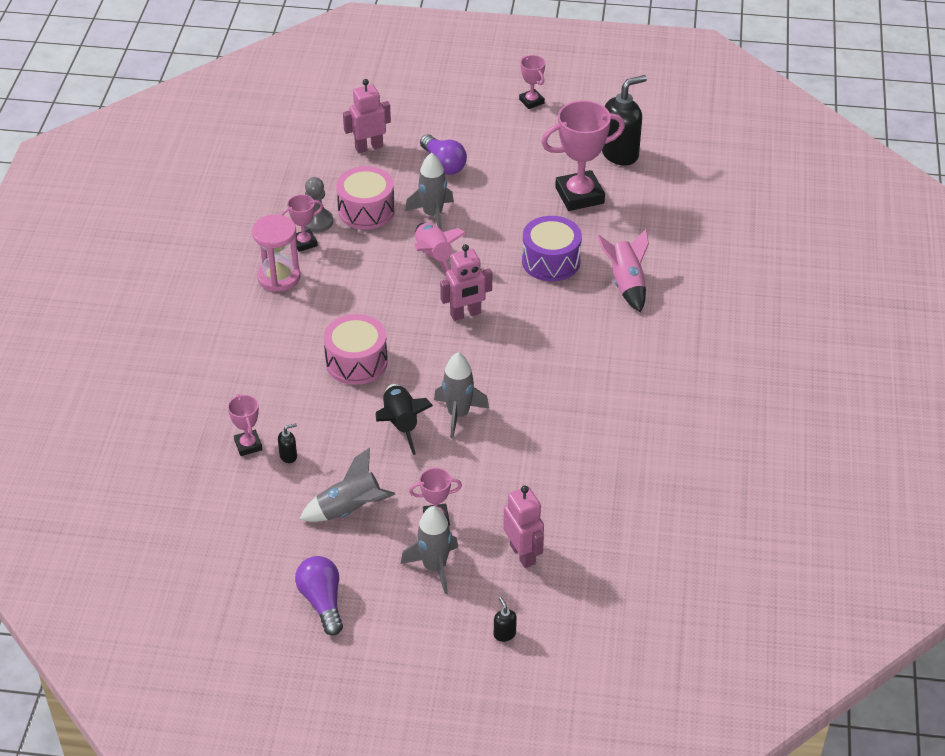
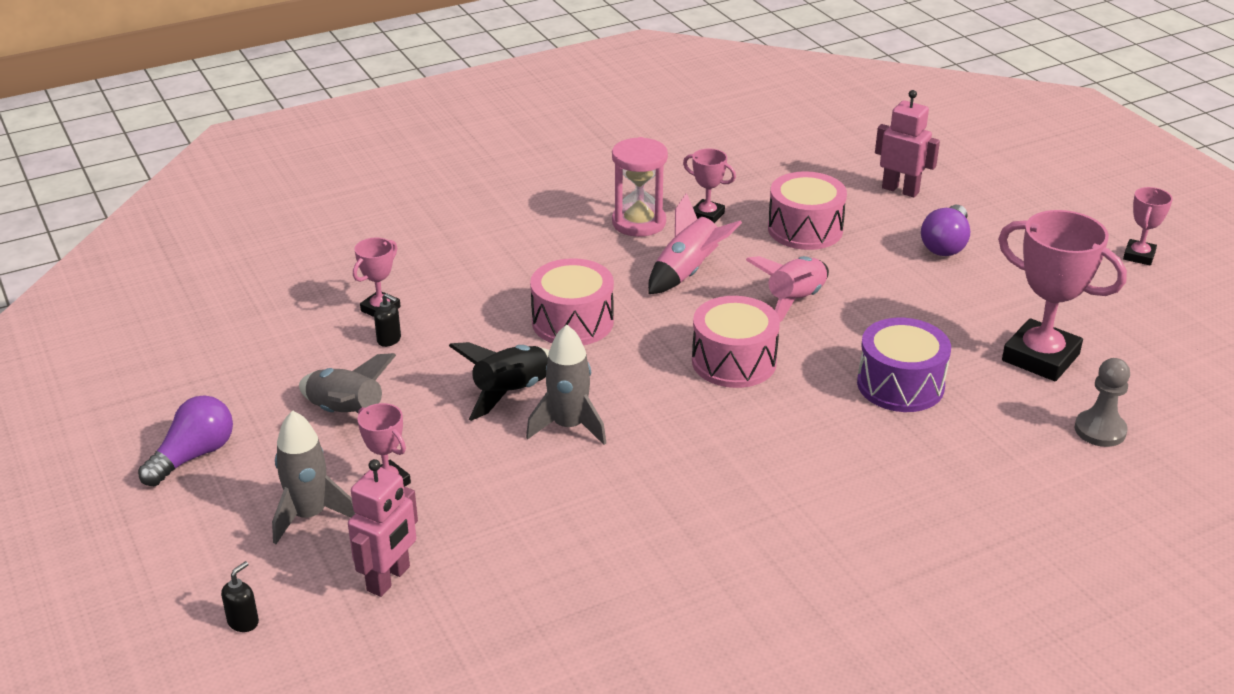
camera: 55 degrees right, 10 degrees down
grey pawn [305,177,333,233] -> grey pawn moved to [1075,358,1130,447]
grey rocket [405,153,454,230] -> none
pink robot [440,244,492,321] -> pink drum [692,296,780,388]
pink rocket [597,229,649,313] -> pink rocket moved to [648,193,742,294]
black soap dispenser [602,75,647,166] -> none

